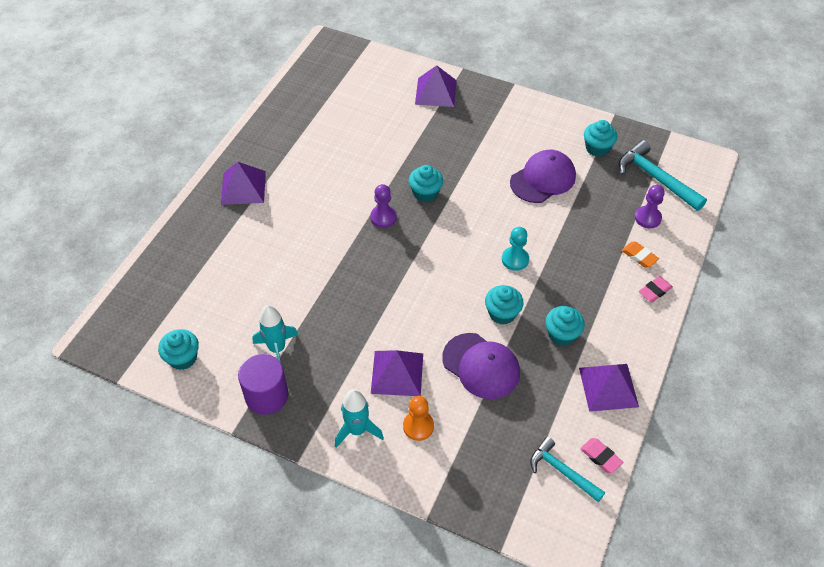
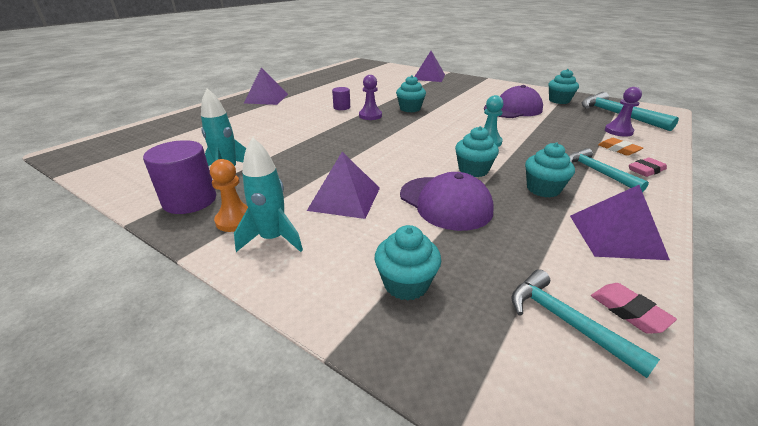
camera: 10 degrees right, 20 degrees down
turquoise cupcake [158,329,199,370] -> turquoise cupcake moved to [375,225,441,301]
orange pawn [403,396,434,441] -> orange pawn moved to [210,159,248,232]
none -> purple cylinder [332,87,350,110]
none -> turquoise hammer [569,148,649,192]

